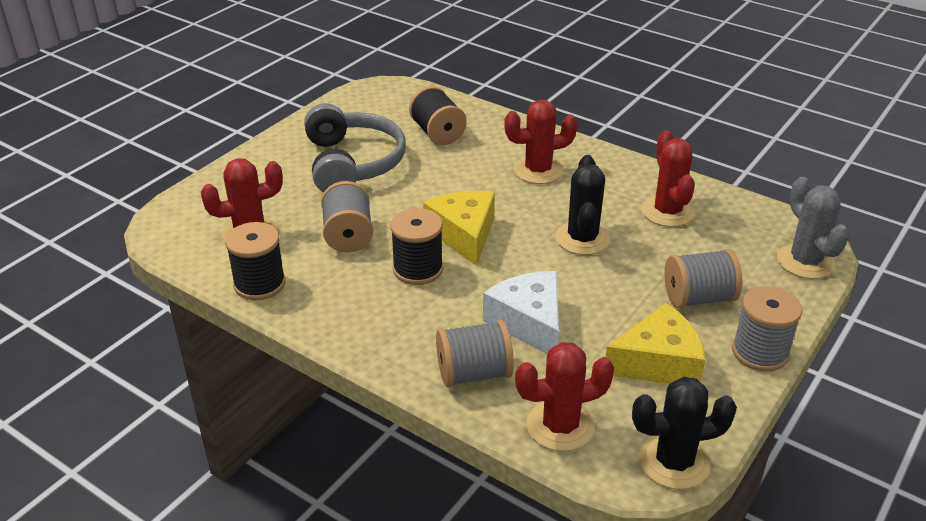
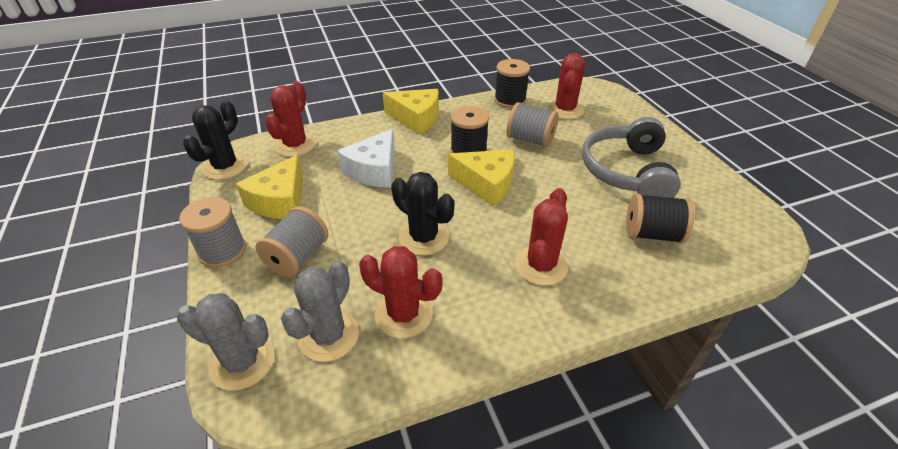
camera: 125 degrees right, 5 degrees up
grey headphones [304,103,406,192] -> grey headphones turned 75 degrees clockwise [582,117,681,198]
grey spool [436,320,514,387] -> none
white cheese [483,271,559,354] -> white cheese turned 105 degrees clockwise [337,129,395,188]
none -> grey cactus [281,261,359,362]
none -> yellow cheese [383,89,439,135]

